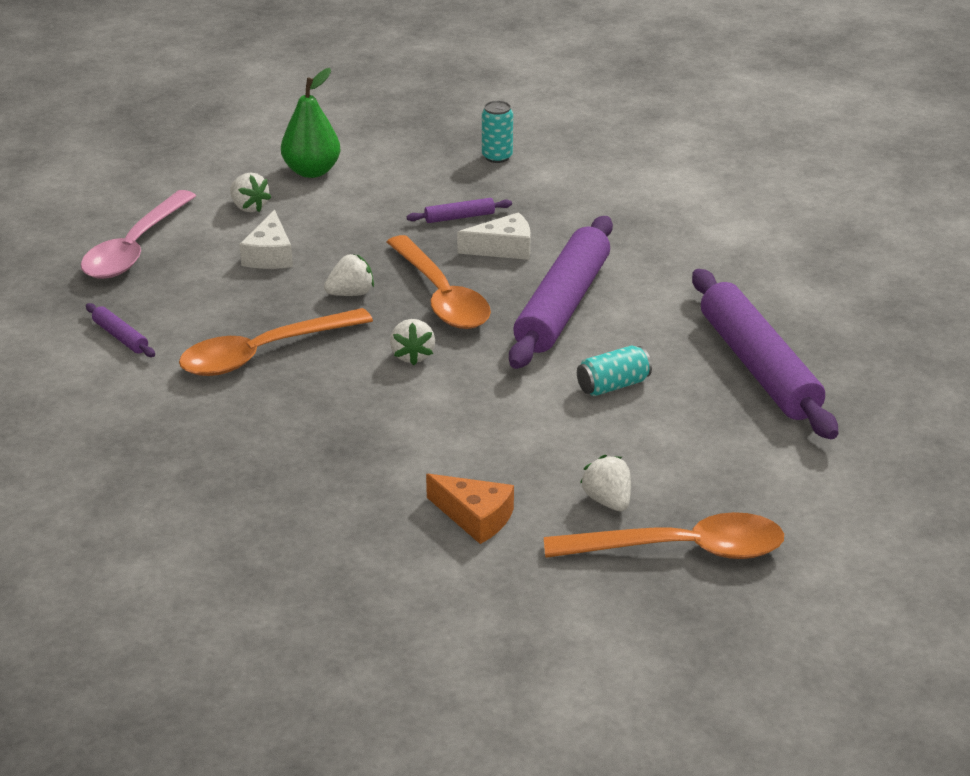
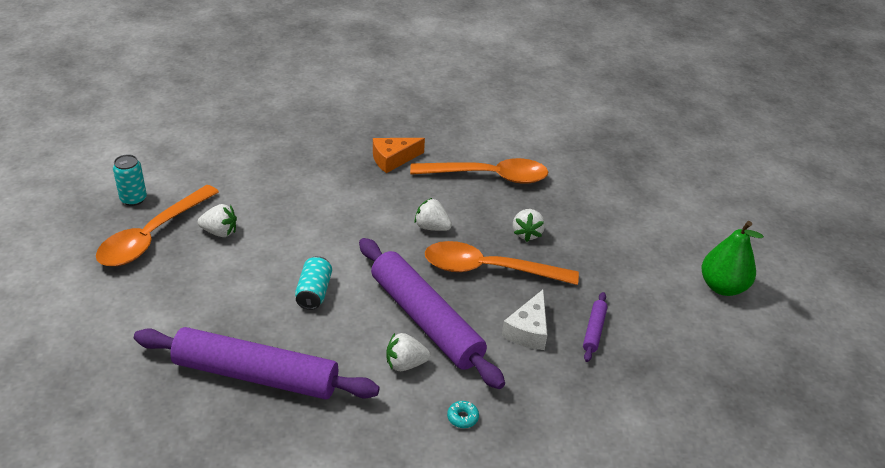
camera: 120 degrees right, 5 degrees up
pink spoon [81,190,196,279] -> none
purple rolling pin [86,303,155,357] -> none
orange spoon [179,308,373,376] -> orange spoon turned 90 degrees clockwise [410,158,548,184]
white strawberry [230,173,271,212] -> white strawberry moved to [386,333,431,371]
white cheese [239,210,293,269] -> none
orange cheese [426,474,514,544] -> orange cheese moved to [373,138,425,173]
turquoise can [482,101,513,163] -> turquoise can moved to [113,154,147,206]
none -> turquoise donut [447,401,479,428]

